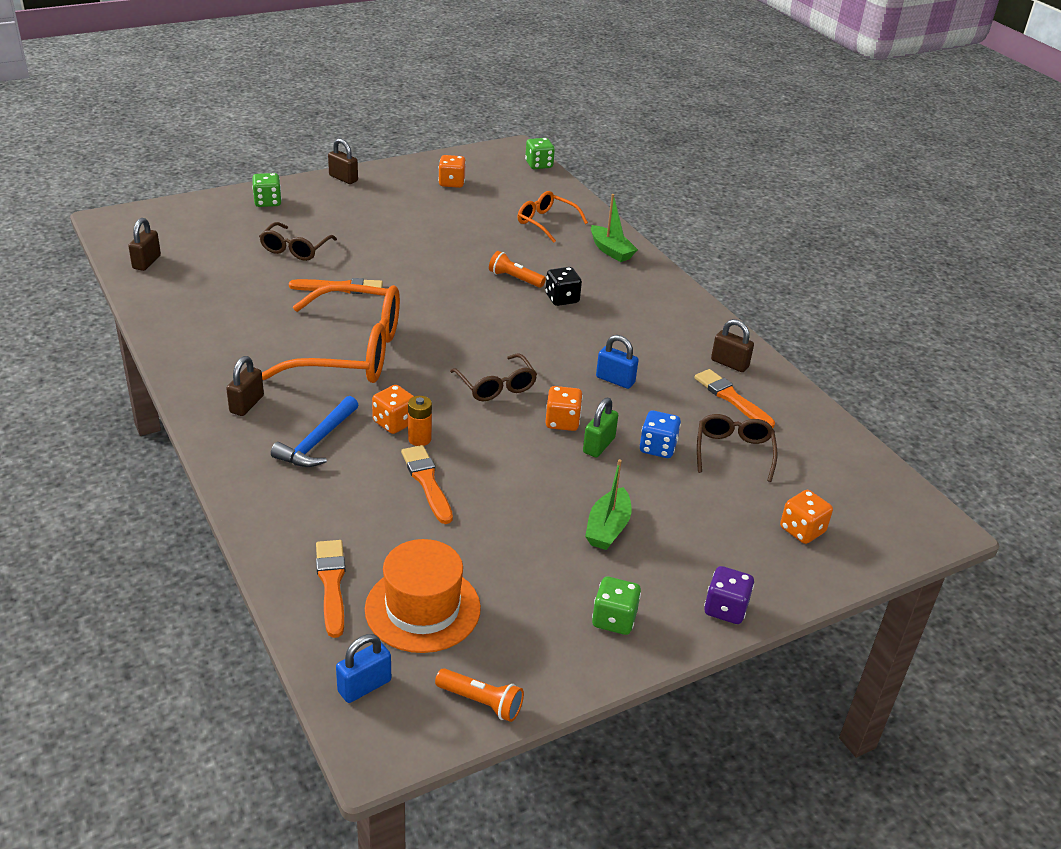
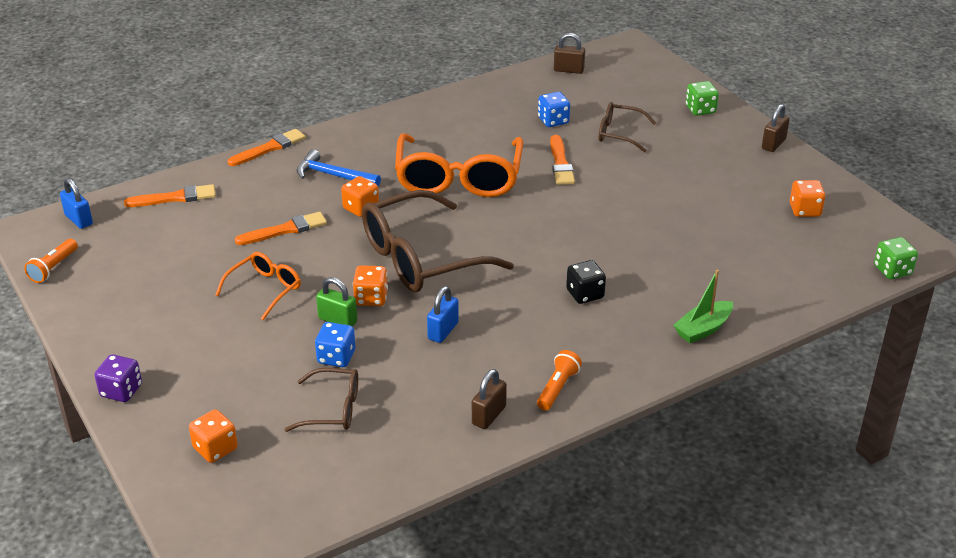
camera: 90 degrees right, 0 degrees up
brown padlock [226,356,264,416] -> none
orange hat [365,539,481,653] -> none
orange battery [408,396,432,446] -> none
brown glasses [450,353,537,401] -> brown glasses [362,190,514,292], size x1.96
orange flashlight [489,251,546,288] -> orange flashlight moved to [537,350,582,410]
orange glasses [517,191,588,243] -> orange glasses moved to [215,252,301,320]
green boat [585,459,631,550] -> none
green dice [592,577,641,635] -> none
orange brush [694,369,775,428] -> orange brush moved to [228,129,306,166]
none -> blue dice [538,92,570,127]

